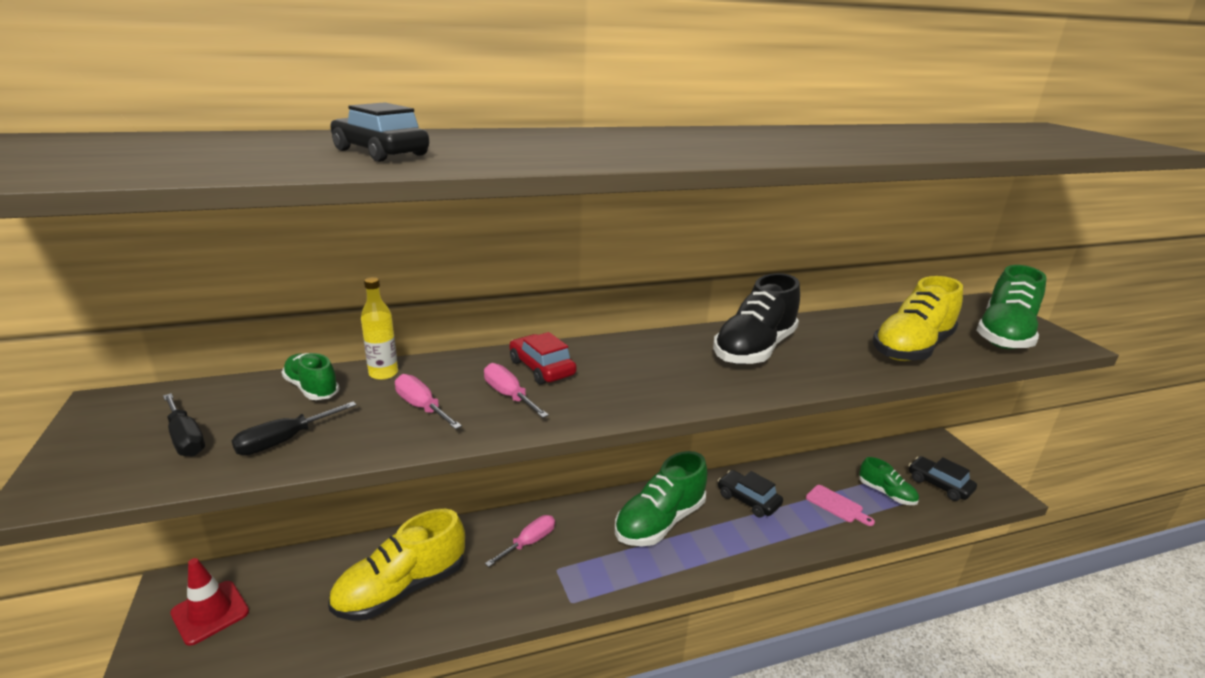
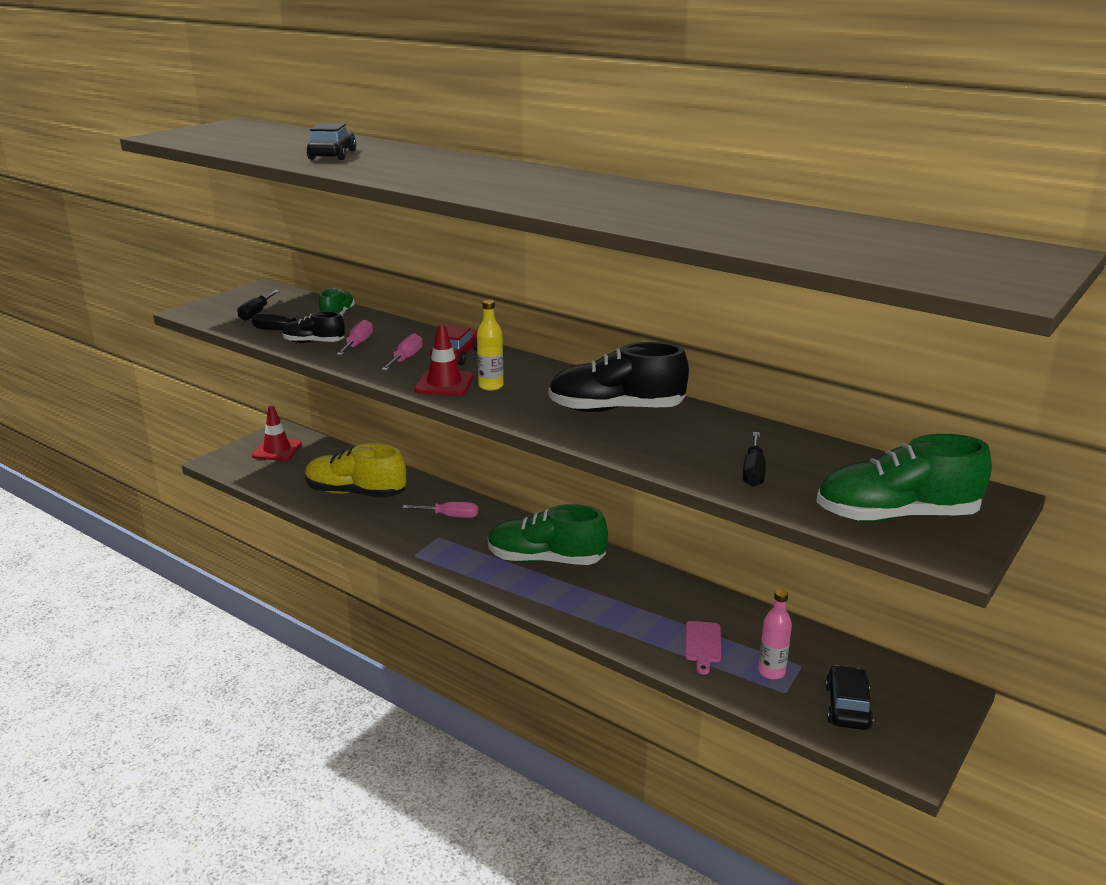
camera: 55 degrees right, 0 degrees up
yellow bottle [361,277,398,380] -> yellow bottle moved to [477,300,503,391]
black car [718,470,783,518] -> none
green shoe [859,457,919,505] -> pink bottle [758,589,792,679]
yellow shoe [873,276,963,361] -> black screwdriver [743,432,766,487]
none -> black shoe [282,311,345,343]
none -> red traffic cone [414,324,474,396]

